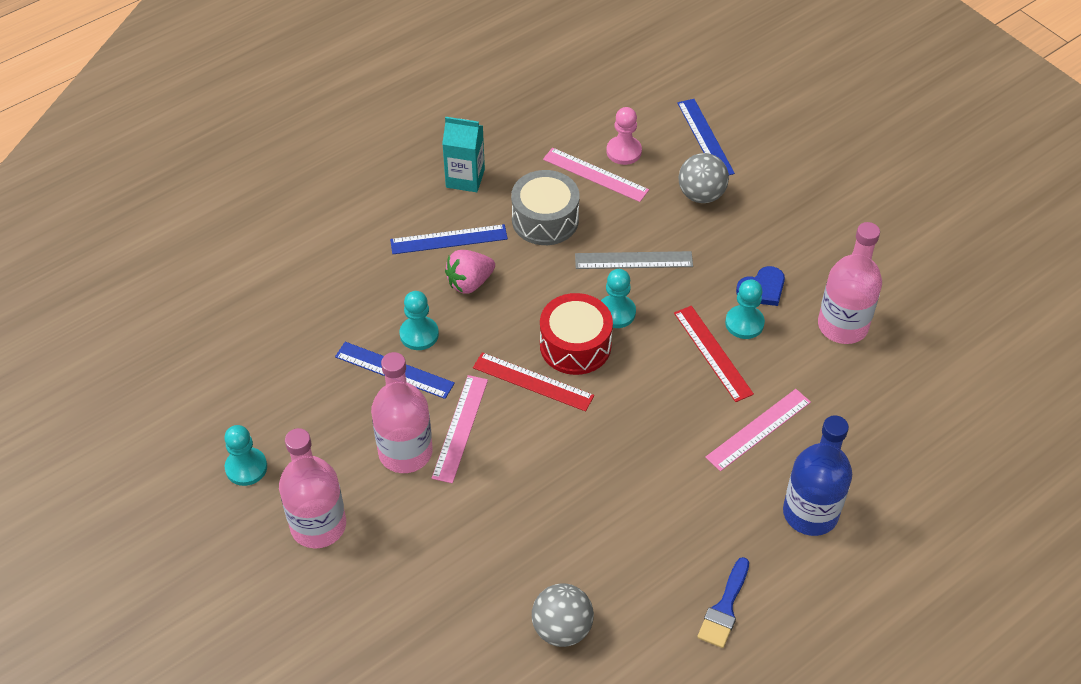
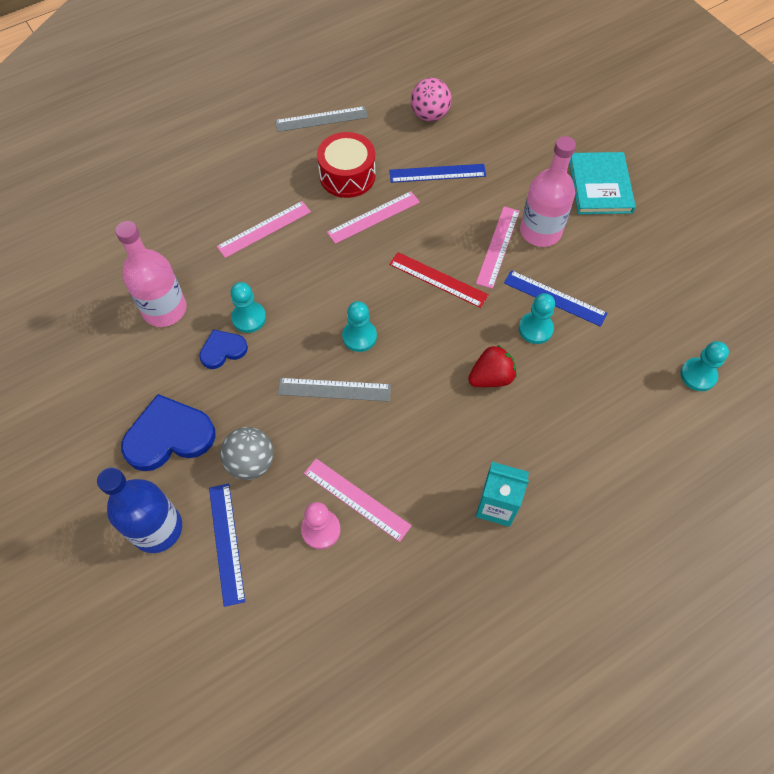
camera: 175 degrees left, 10 degrees up
turquoise pawn [224,425,267,486] -> turquoise pawn moved to [680,341,729,391]
pink bottle [279,428,346,548] -> turquoise book [569,152,636,214]
blue ruler [390,224,508,254] -> blue ruler moved to [389,164,486,183]
pink strawberry [445,250,495,294] -> red strawberry [468,345,516,387]
grey drum [511,170,579,245] -> none
grey ball [532,583,594,647] -> pink ball [411,78,451,122]
red drum [540,293,613,375] -> red drum moved to [317,132,376,198]
red ruler [674,306,754,402] -> none
blue brush [697,557,749,648] -> grey ruler [275,106,368,132]
blue bottle [783,415,852,536] -> blue bottle moved to [97,467,182,553]
none -> blue heart [121,394,216,471]
none -> pink ruler [327,191,420,244]

